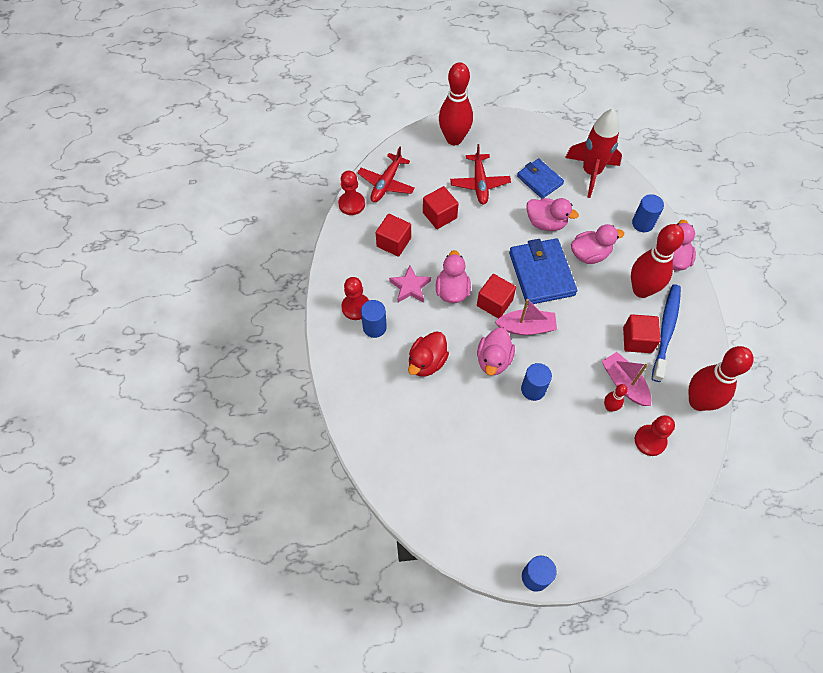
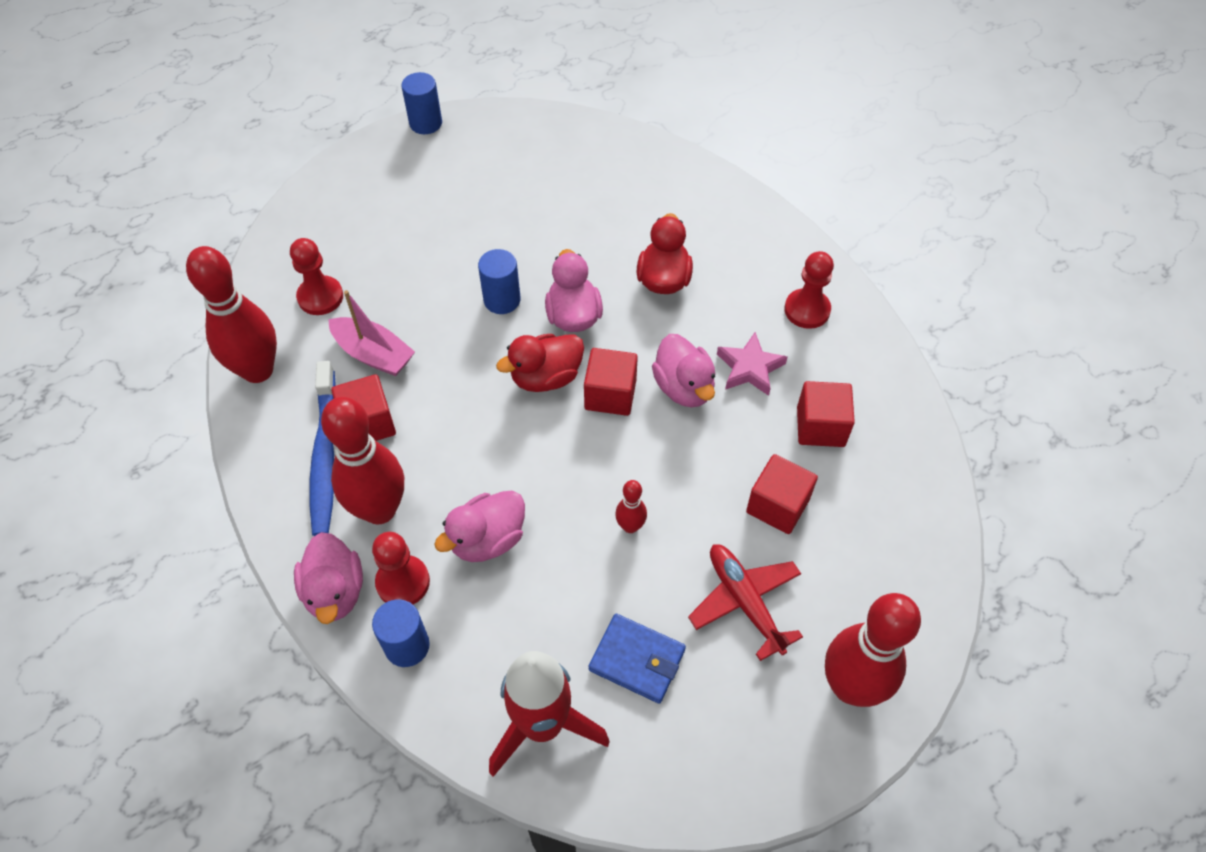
camera: 155 degrees right, 5 degrees down
red pawn [338,171,365,215] -> red pawn moved to [372,532,430,604]
red plane [358,147,415,202] -> none
blue cylinder [361,300,387,338] -> none
pink boat [495,299,557,335] -> red duck [496,334,584,392]
blue wallet [509,238,577,304] -> none
pink duck [526,198,579,231] -> none
red bowling pin [604,384,628,412] -> red bowling pin moved to [615,480,647,533]

